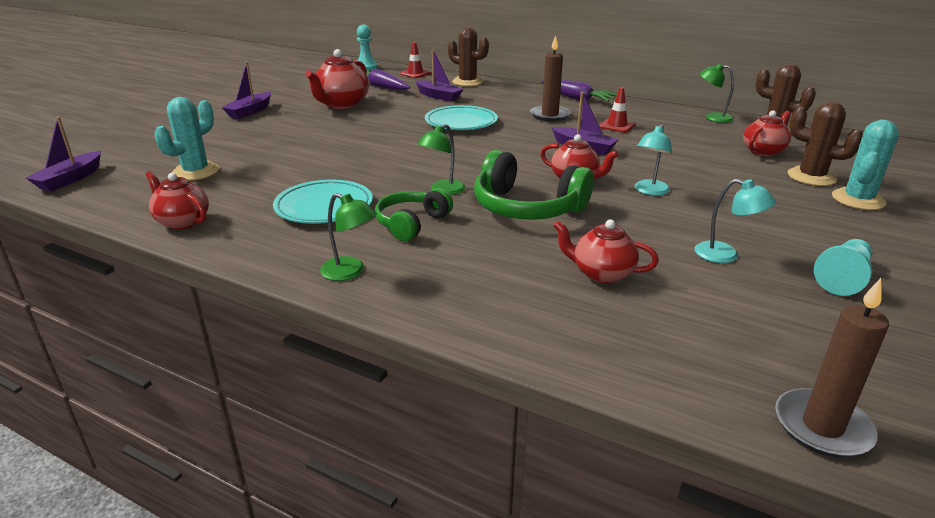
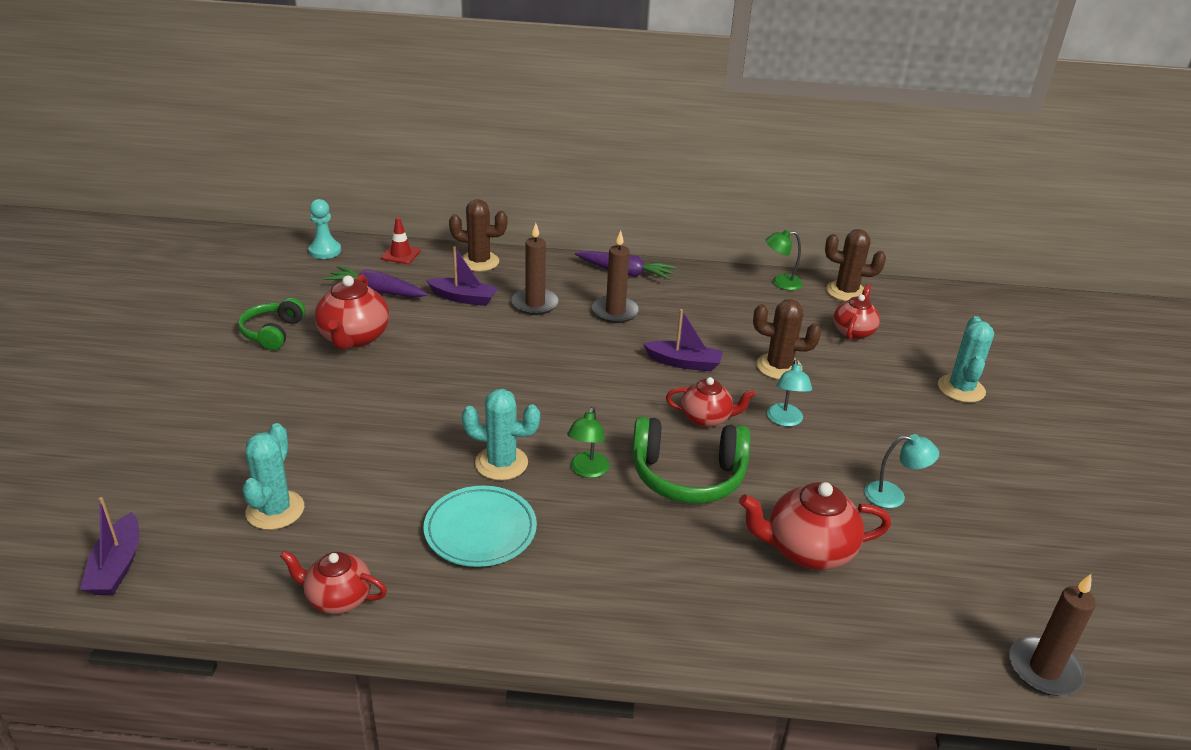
camera: 25 degrees left, 5 degrees up
purple boat [221,62,271,119] -> none
green lamp [320,193,377,281] -> none
green headphones [375,188,453,241] -> green headphones moved to [238,298,305,350]
turquoise plate [425,105,498,130] -> none
red teapot [553,219,659,283] -> red teapot [739,482,891,570], size x1.52
red traffic cone [599,87,636,133] -> none
brown cactus [787,101,863,186] -> brown cactus moved to [753,299,821,380]
turquoise pawn [814,239,872,296] -> none
none -> turquoise cactus [462,389,540,480]
none -> brown candle [512,223,559,315]

